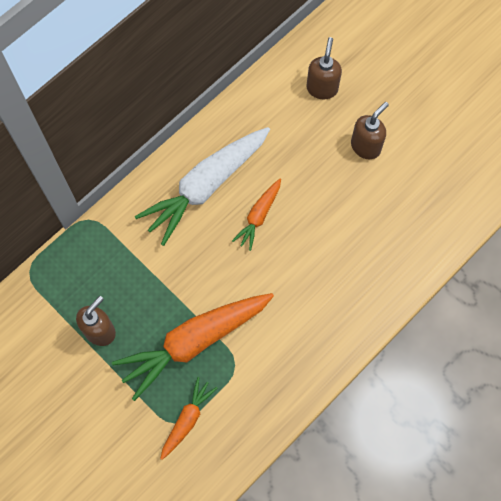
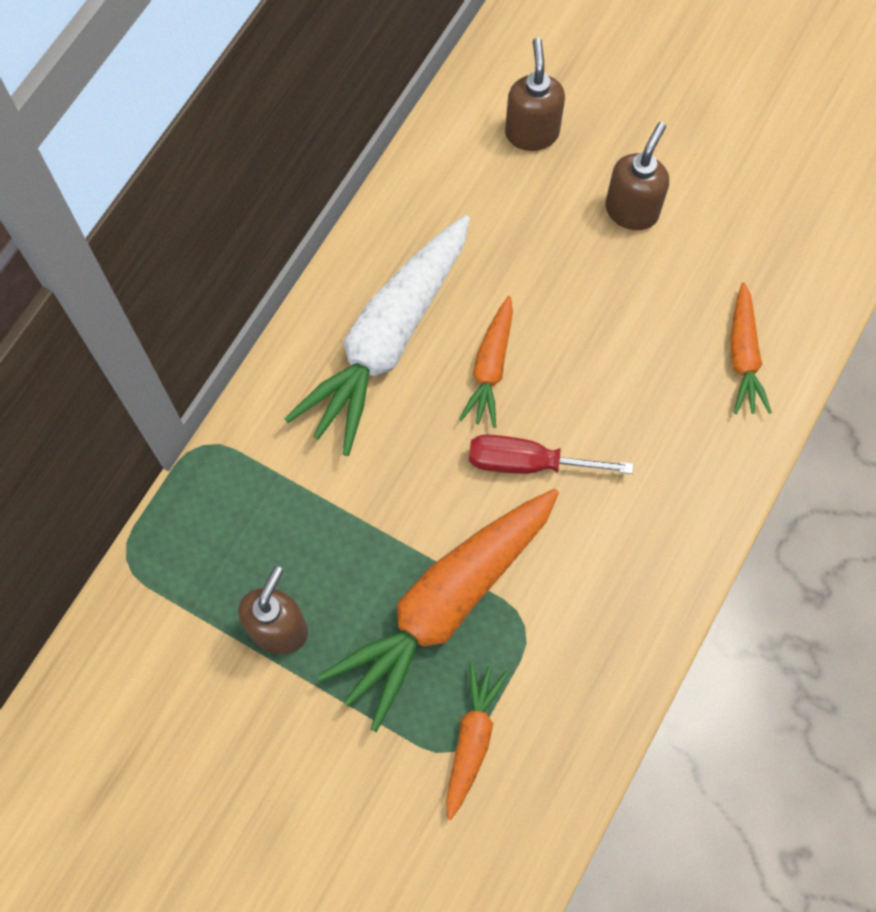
camera: 15 degrees left, 0 degrees up
none -> red screwdriver [469,435,634,474]
none -> orange carrot [730,283,772,414]

